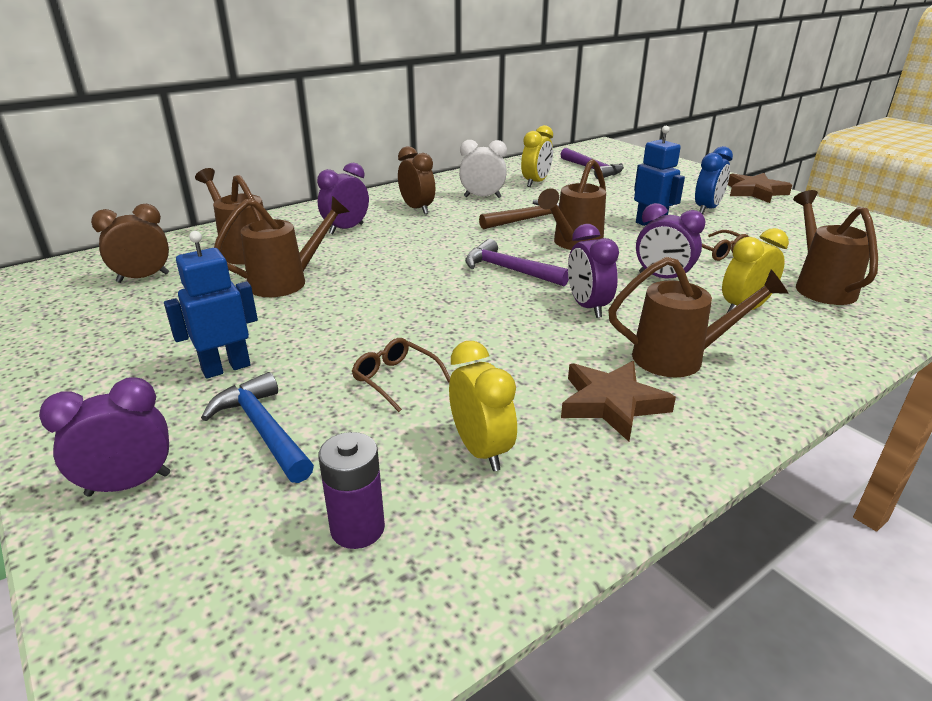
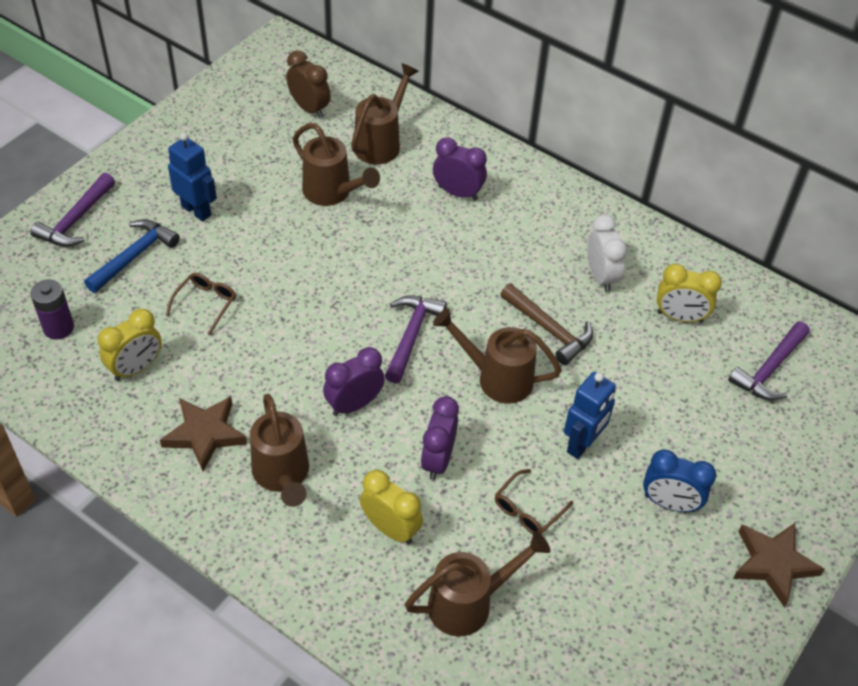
camera: 70 degrees right, 20 degrees up
purple clock [39,377,170,496] -> purple hammer [30,173,115,247]
brown clock [398,146,435,214] -> none

